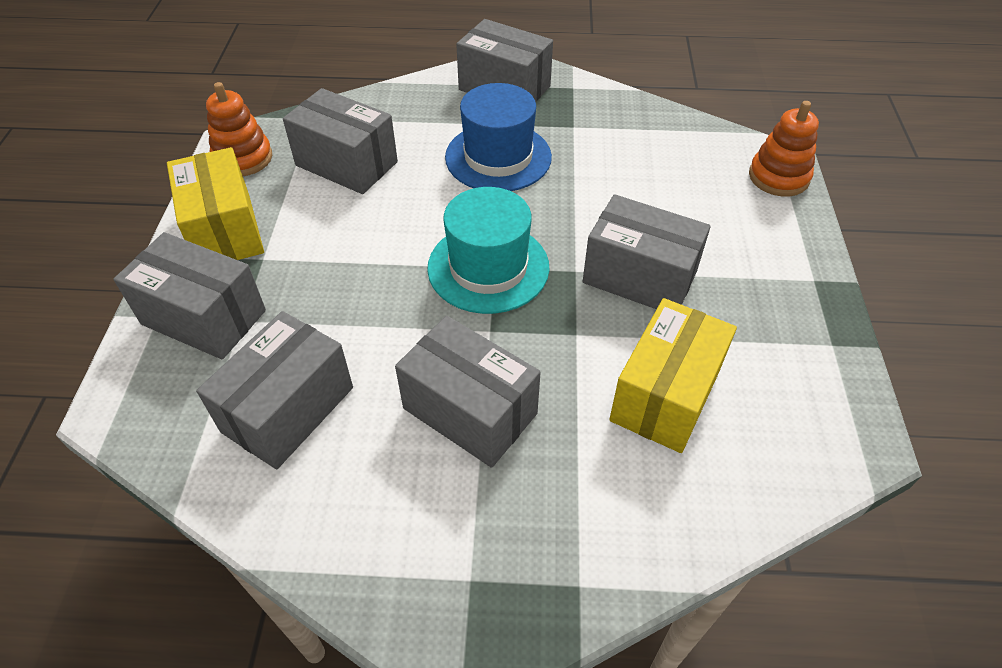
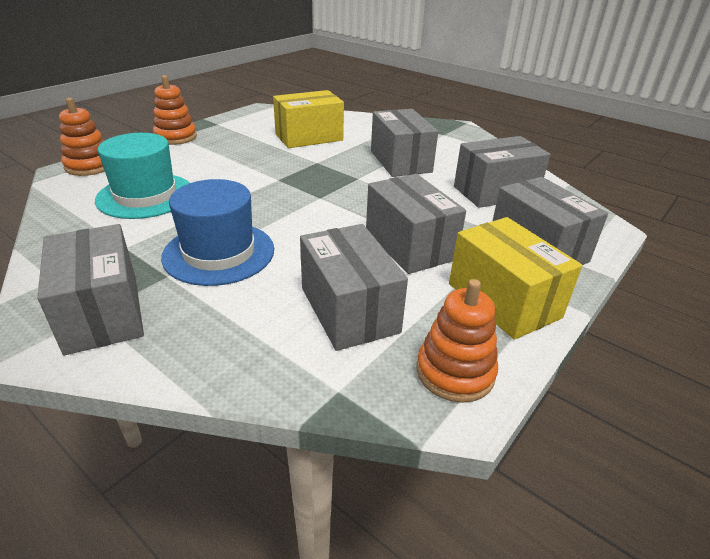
camera: 145 degrees left, 15 degrees down
yellow box [167,147,264,260] -> yellow box turned 45 degrees counterclockwise [449,217,582,340]
turquoise hat [427,187,550,314] -> turquoise hat moved to [95,133,190,219]
grey box [582,194,711,309] -> grey box moved to [366,174,466,274]
none -> orange stacking toy [153,75,197,145]

